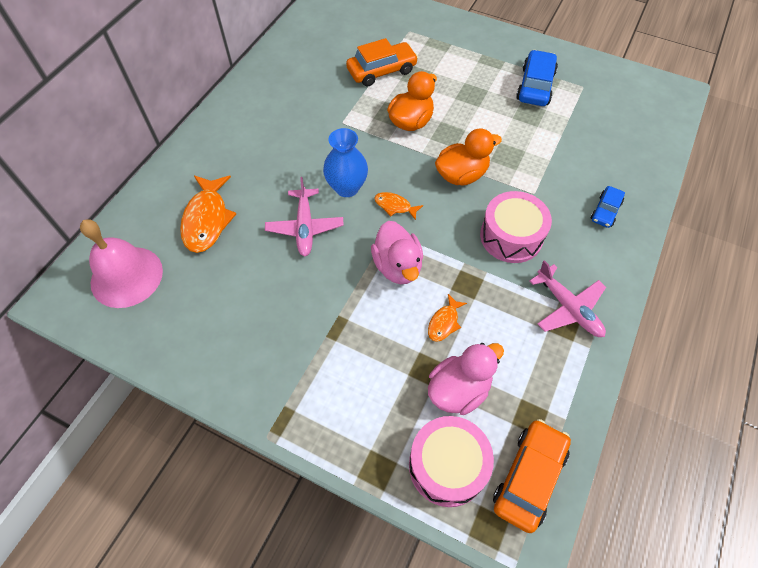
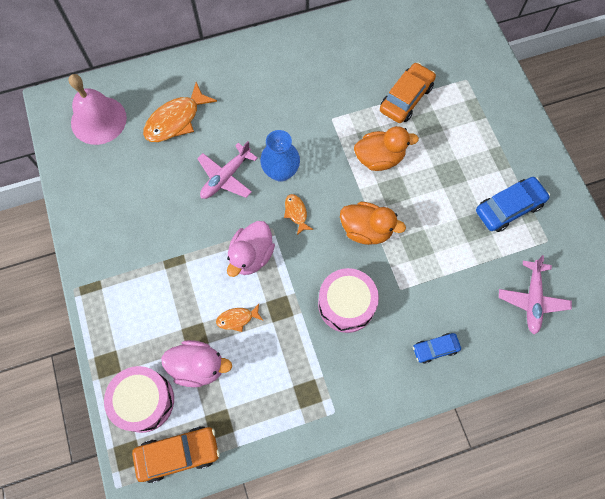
camera: 45 degrees right, 10 degrees up
orange car [346,38,418,87] -> orange car turned 75 degrees counterclockwise [380,62,436,123]
pink plane [529,260,606,337] -> pink plane moved to [499,255,572,334]

